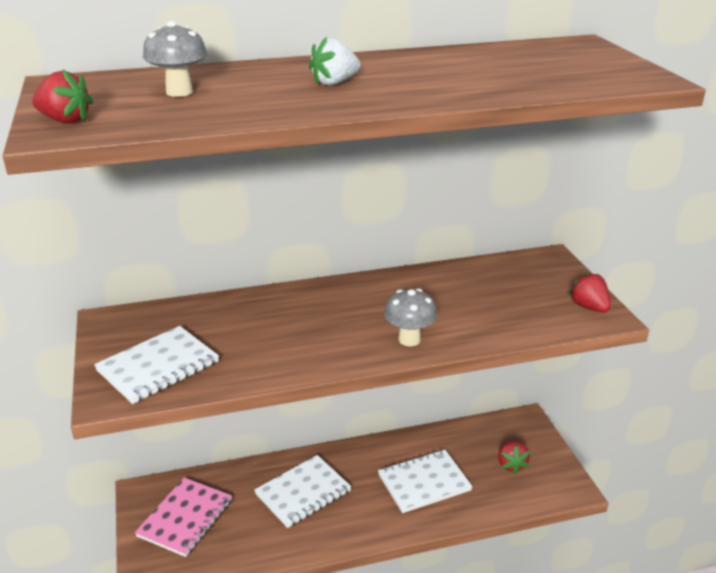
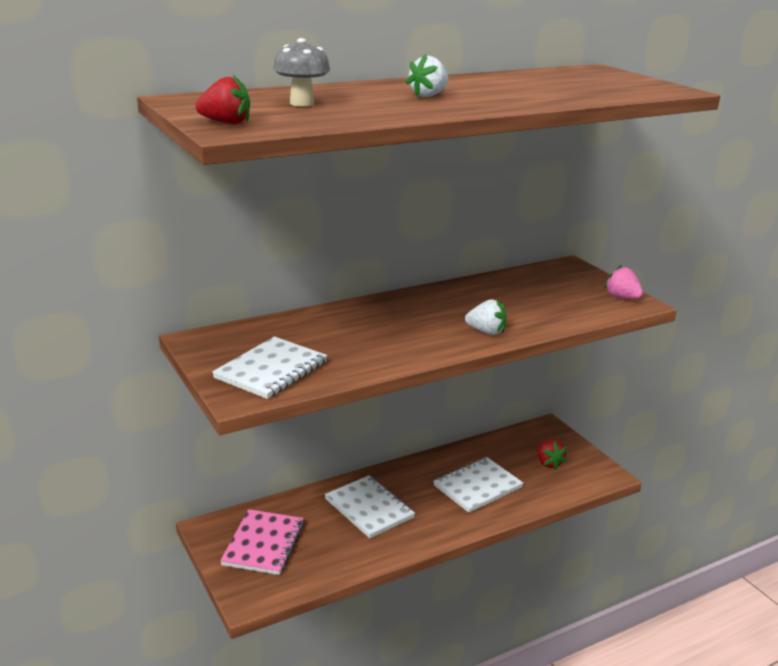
camera: 15 degrees left, 5 degrees down
white notebook [254,455,351,528] -> white notebook turned 75 degrees counterclockwise [325,475,415,538]
grey mushroom [384,289,437,346] -> white strawberry [465,299,507,335]
red strawberry [569,272,611,312] -> pink strawberry [604,265,643,299]

